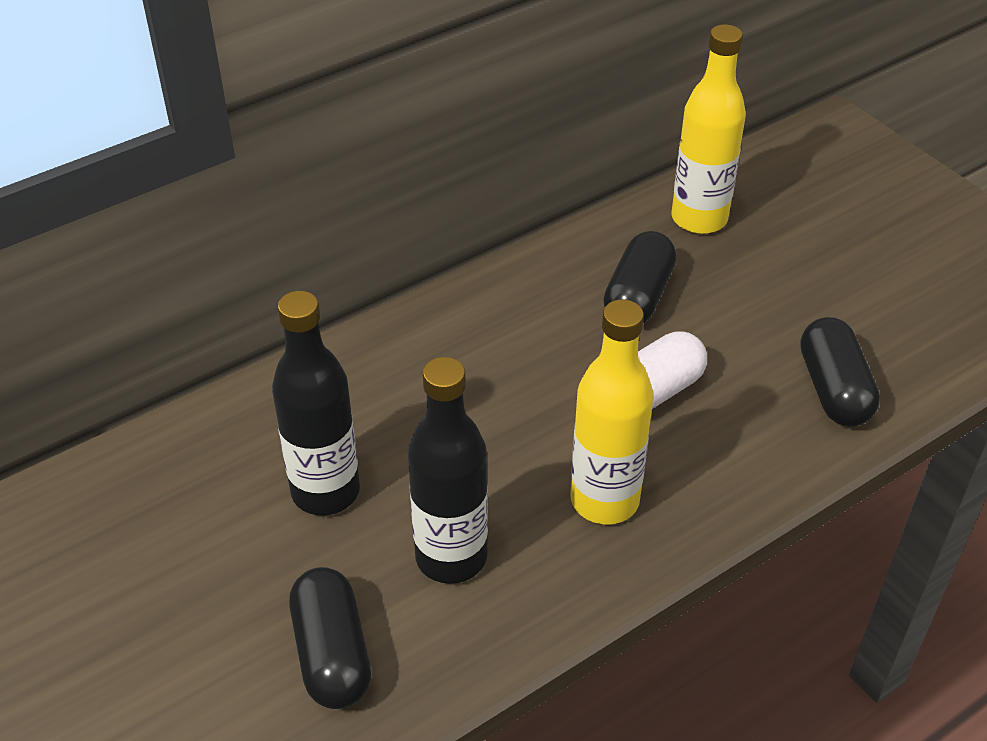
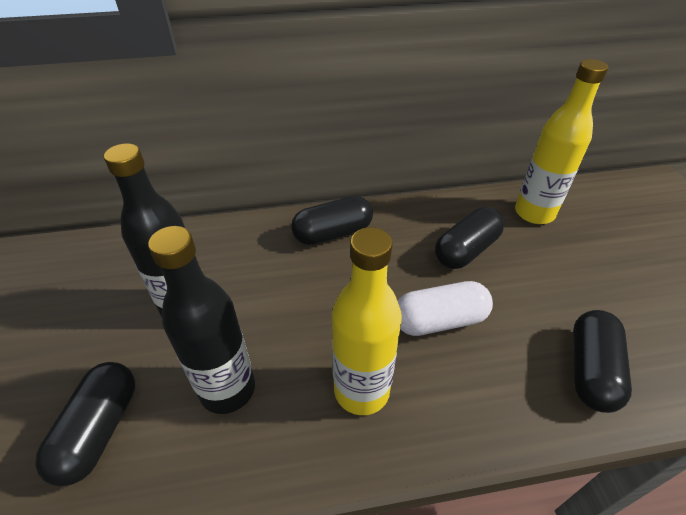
camera: 25 degrees right, 0 degrees up
none -> black capsule [291,196,373,245]

